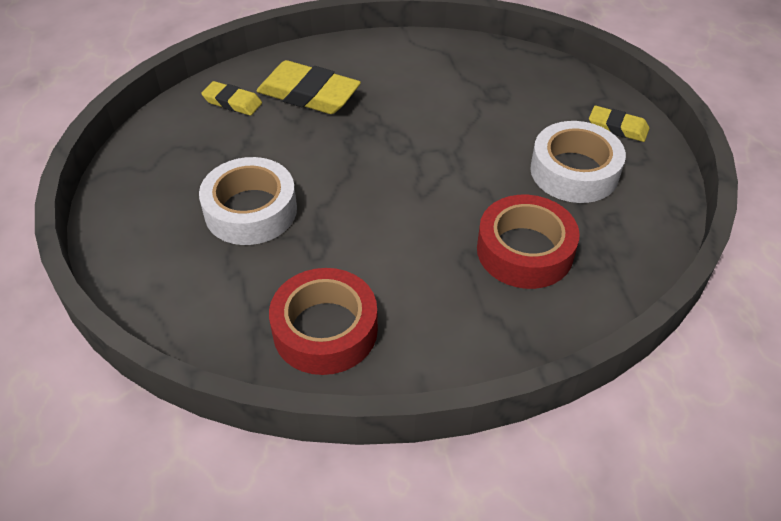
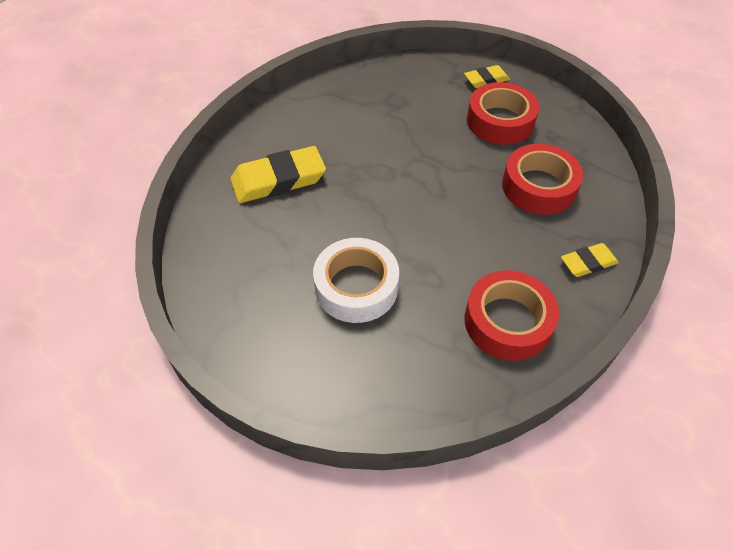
camera: 45 degrees left, 5 degrees up
yellow eraser [201,81,262,116] -> yellow eraser moved to [561,243,619,277]
white tape [530,121,626,203] -> red tape [467,82,539,145]

